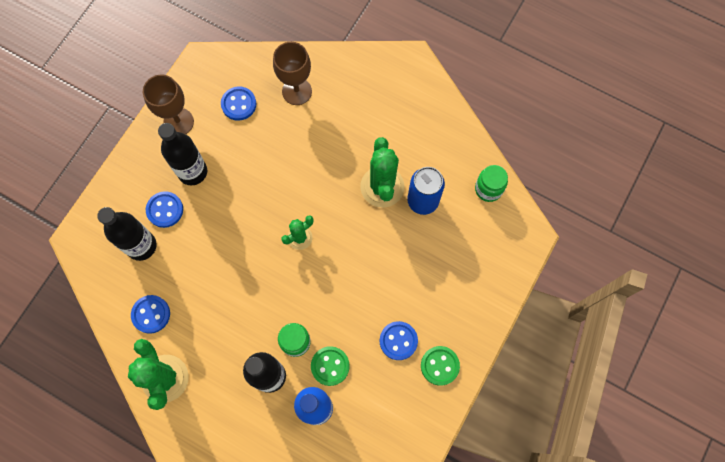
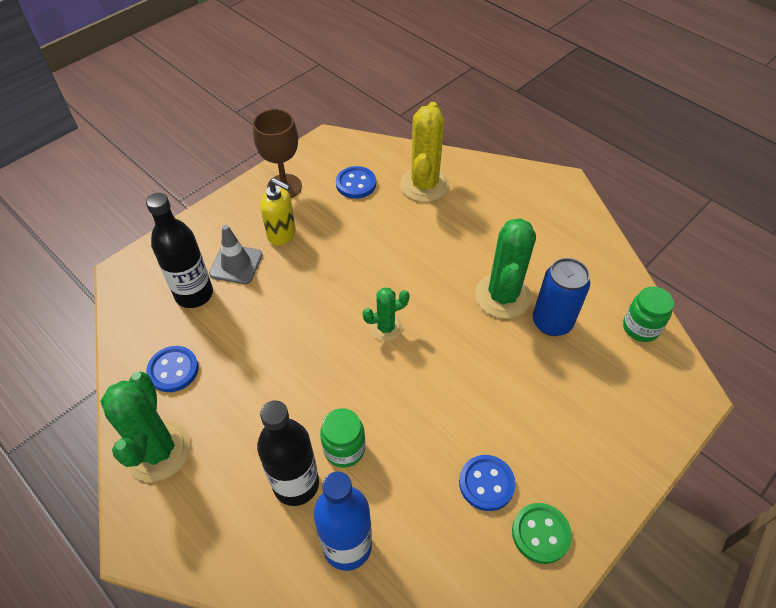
camera: 15 degrees right, 20 degrees down
blue button [146,191,183,228] -> grey traffic cone [209,225,262,284]
black bottle [158,123,207,185] -> yellow soap dispenser [260,178,296,245]
brown goblet [273,42,312,105] -> yellow cactus [400,102,449,202]
green button [311,346,350,386] -> none

